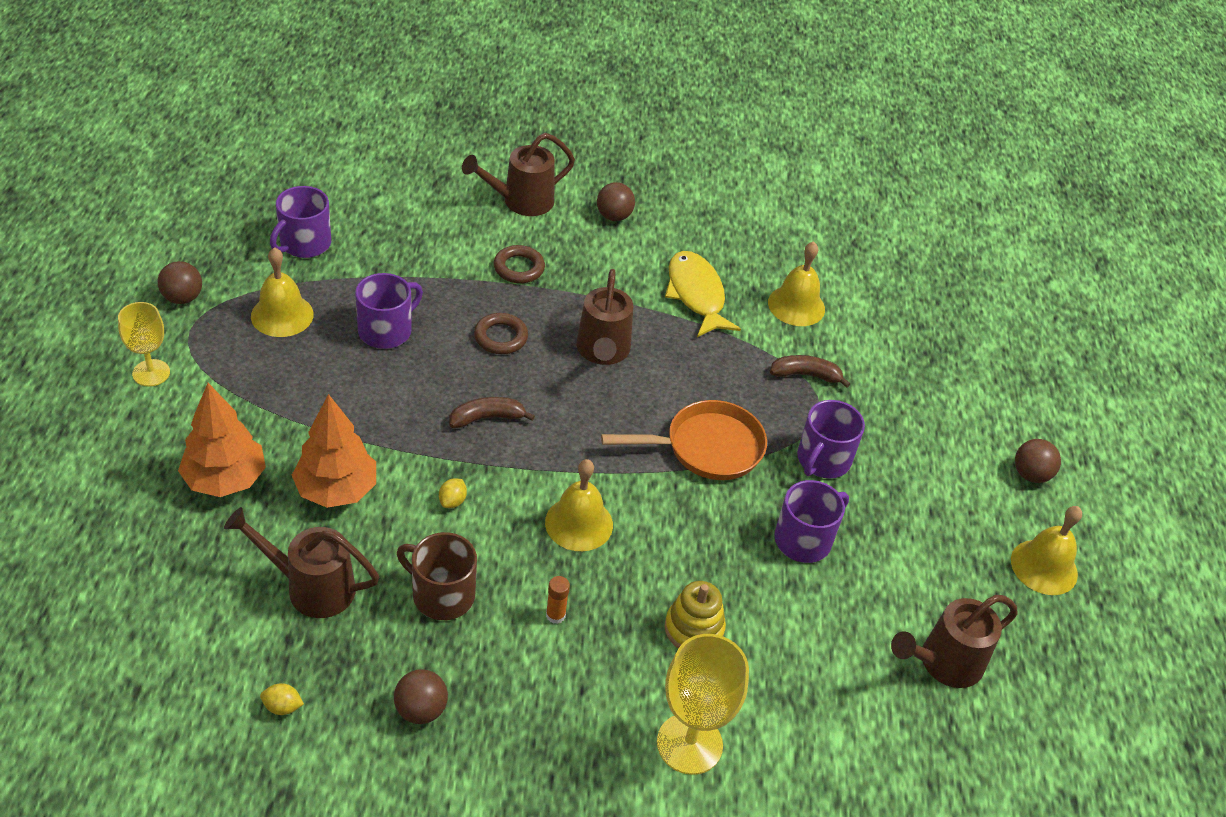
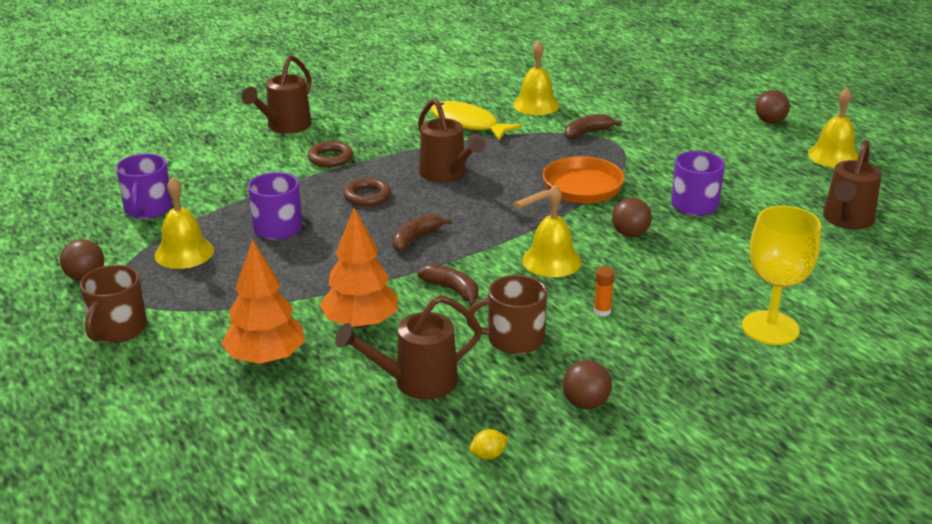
camera: 30 degrees left, 15 degrees down
yellow goblet [118,302,170,387] -> brown mug [80,265,147,343]
yellow lemon [439,478,467,508] -> brown banana [418,264,479,306]
brown ball [597,182,635,221] -> brown ball moved to [612,198,652,237]
yellow stacking toy [665,581,726,648] -> none
purple mug [797,400,865,478] -> none

